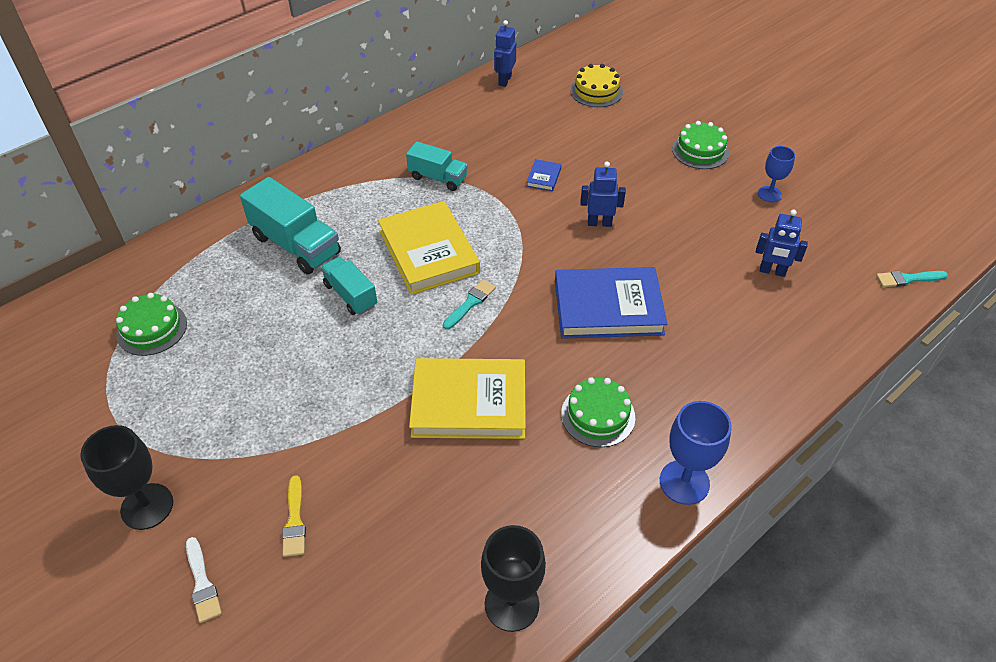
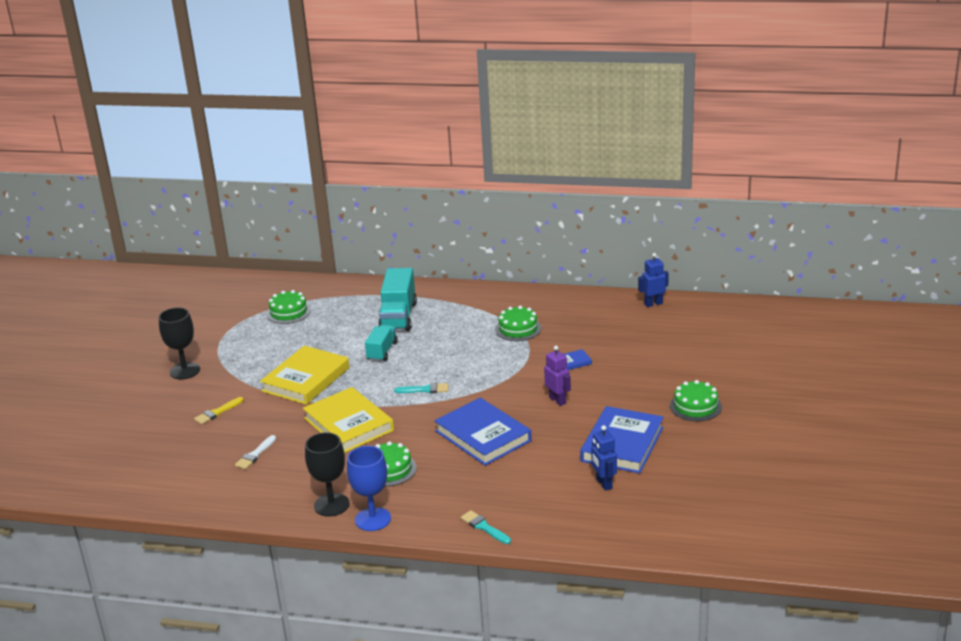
camera: 55 degrees right, 20 degrees down
white brush [186,537,222,623] -> white brush moved to [235,435,276,469]
yellow book [378,201,480,295] -> yellow book moved to [260,346,349,405]
turquoise truck [406,141,468,191] -> green cake [495,306,541,341]
black goblet [481,525,546,632] -> black goblet moved to [305,432,349,517]
yellow cake [570,64,623,107] -> none
blue robot [580,161,626,227] -> purple robot [544,346,571,406]
blue goblet [758,146,795,202] -> none
turquoise brush [876,271,948,287] -> turquoise brush moved to [461,510,511,544]
none -> blue book [580,406,664,473]

